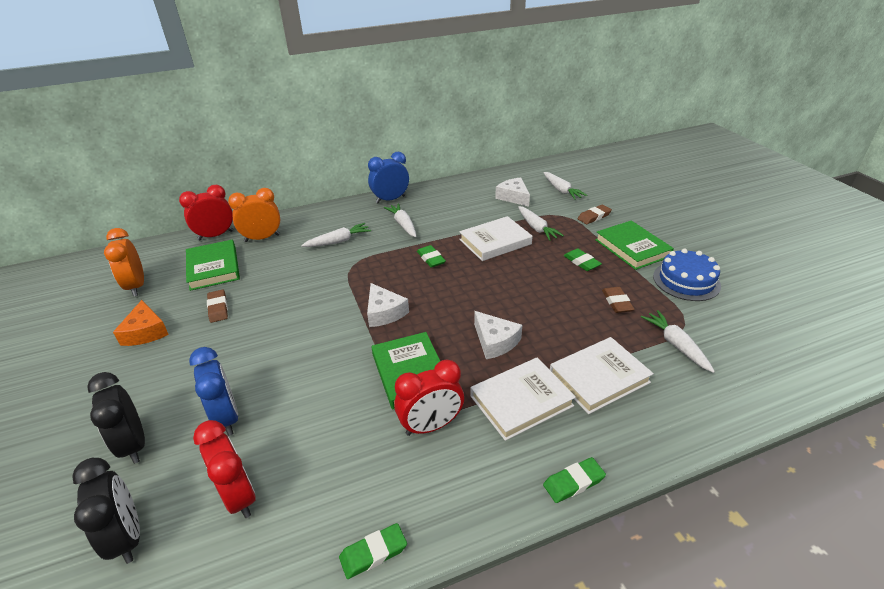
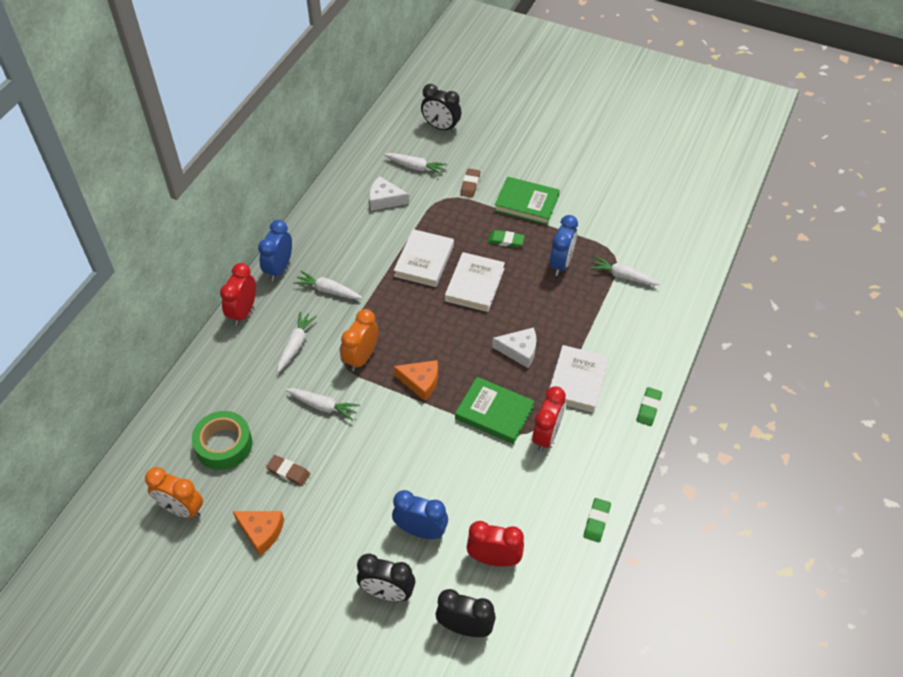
camera: 45 degrees left, 15 degrees up
red clock [179,185,233,241] -> red clock moved to [220,263,256,326]
green book [186,240,240,291] -> green tape [192,411,252,470]
orange clock [228,188,280,242] -> orange clock moved to [341,309,378,372]
white cheese [367,283,409,327] -> orange cheese [393,360,438,401]
green eraser [417,245,446,268] -> none
white carrot [518,206,564,241] -> white carrot moved to [285,388,360,421]
white book [550,337,654,414] -> white book moved to [445,252,505,312]
brown eraser [602,287,635,313] -> blue clock [550,215,578,276]
blue cake [653,249,721,301] -> none
none -> black clock [421,84,461,133]

